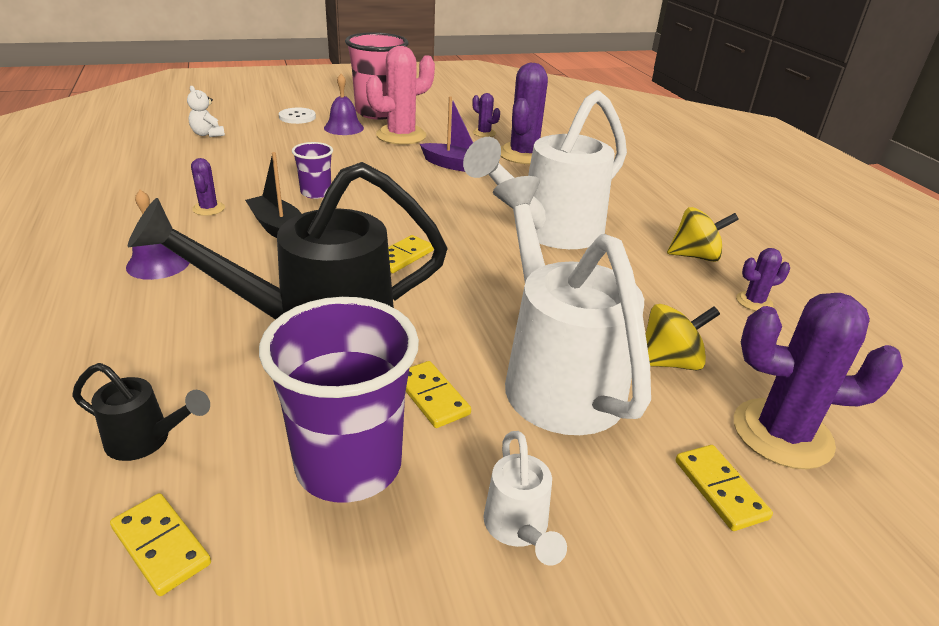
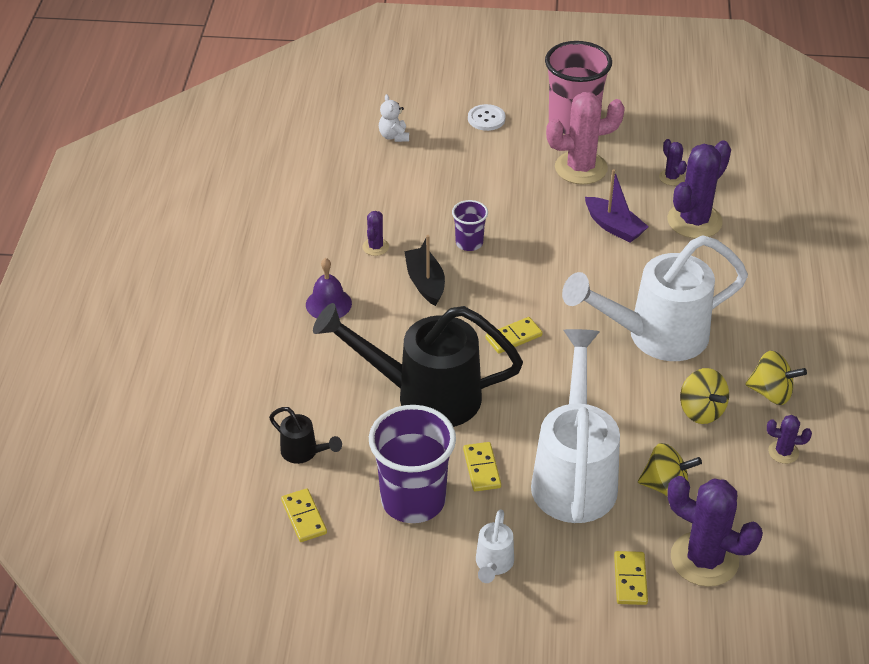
camera: 25 degrees right, 10 degrees up
purple bell [324,74,364,135] -> none
none -> yellow spinning top [680,368,729,424]

